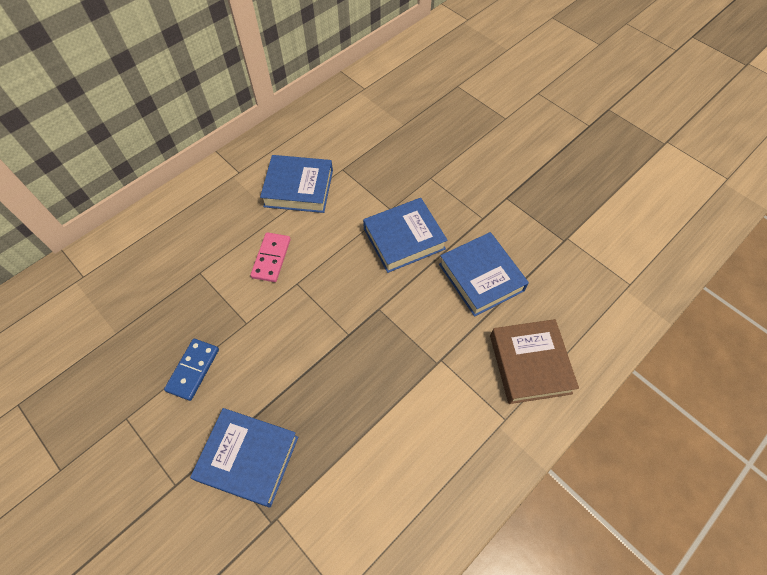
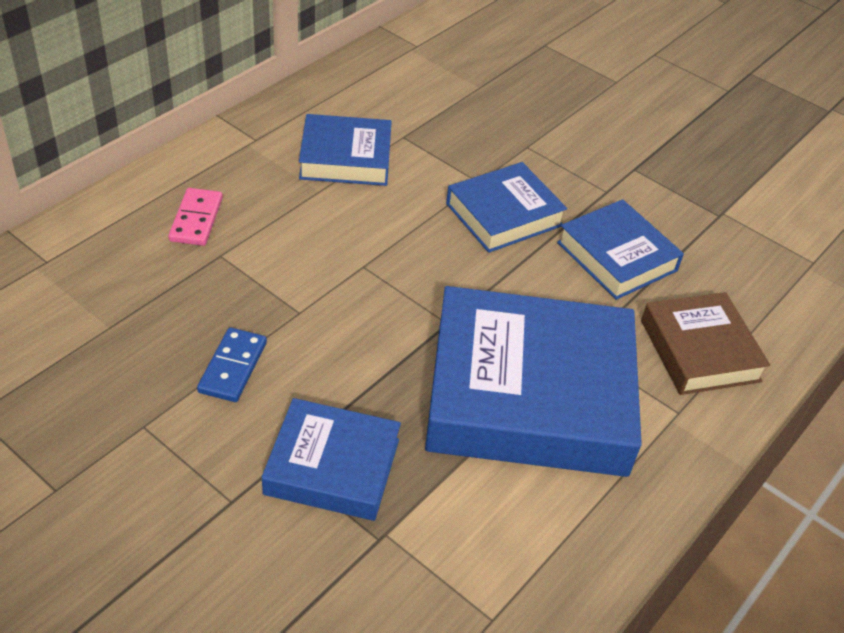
camera: 10 degrees left, 15 degrees down
pink domino [250,232,291,282] -> pink domino moved to [168,188,223,246]
none -> blue book [425,286,642,477]

